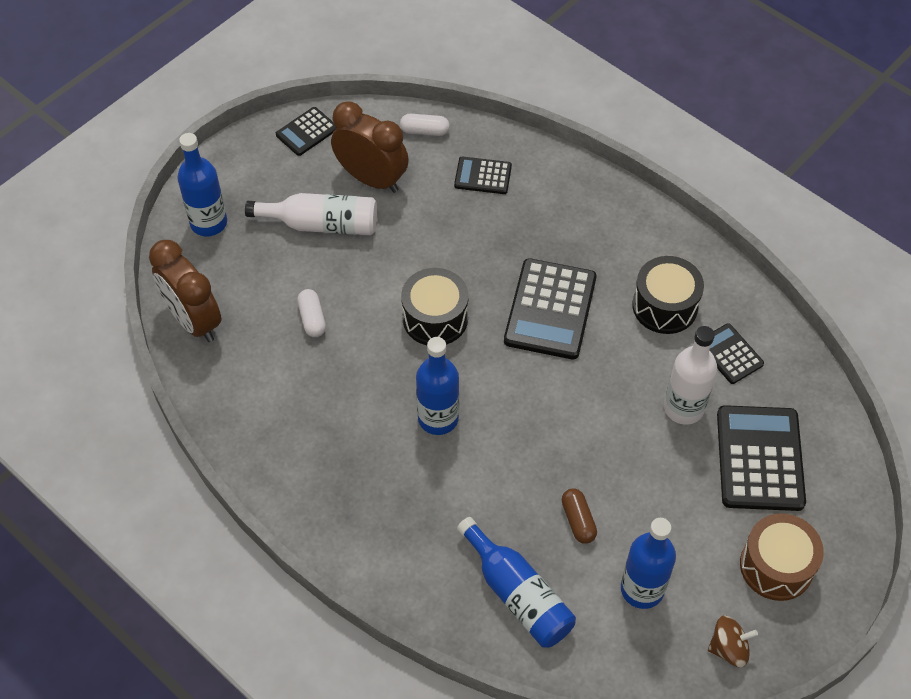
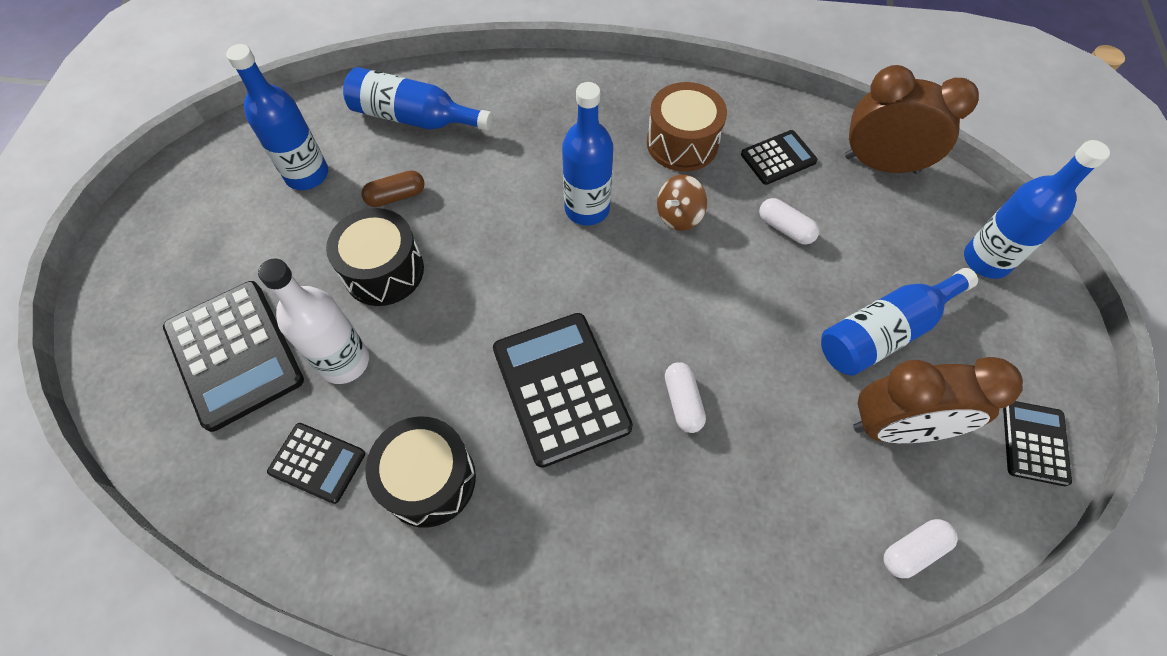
camera: 145 degrees right, 5 degrees up
white bottle [245,193,377,235] -> blue bottle [821,268,978,376]
black drum [401,268,468,345] -> black drum moved to [326,208,424,306]
black calculator [454,156,512,194] -> black calculator moved to [741,130,818,185]
brown capsule [562,488,597,544] -> brown capsule turned 60 degrees counterclockwise [361,170,425,207]
brown spinning top [708,615,758,668] -> brown spinning top moved to [657,175,707,231]
brown drum [740,513,824,601] -> brown drum moved to [647,82,727,172]
none -> white capsule [665,362,706,433]

